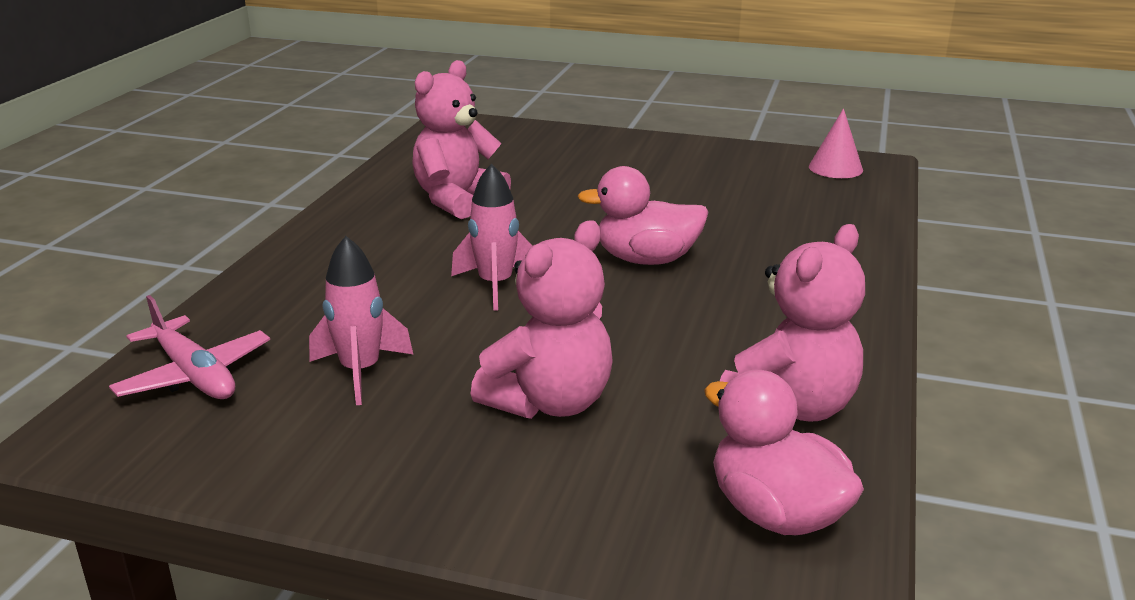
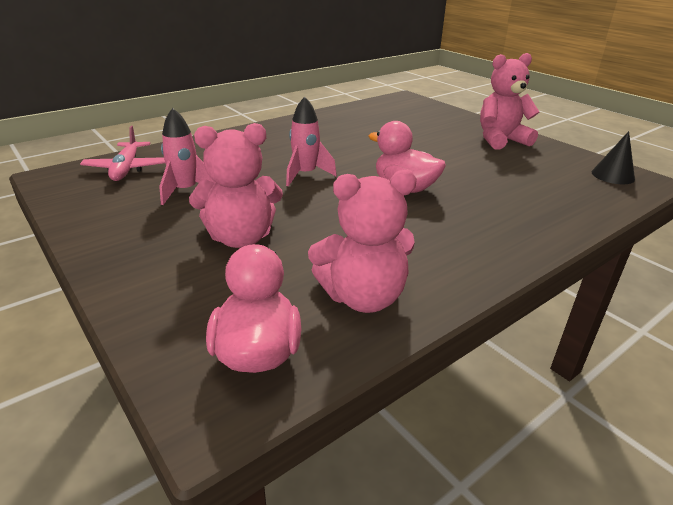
camera: 35 degrees right, 5 degrees up
pink teddy bear [412,60,511,219] -> pink teddy bear moved to [480,53,539,150]
pink cone [809,108,863,178] -> black cone [592,131,635,184]

